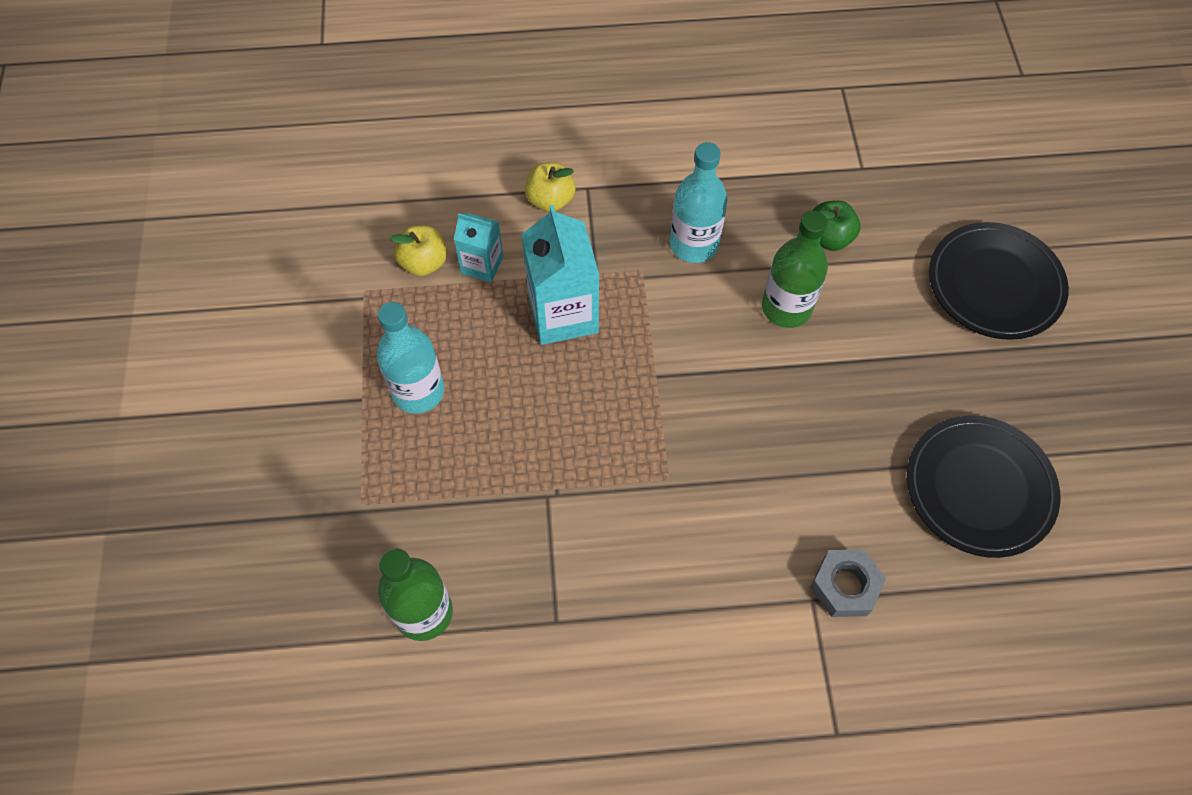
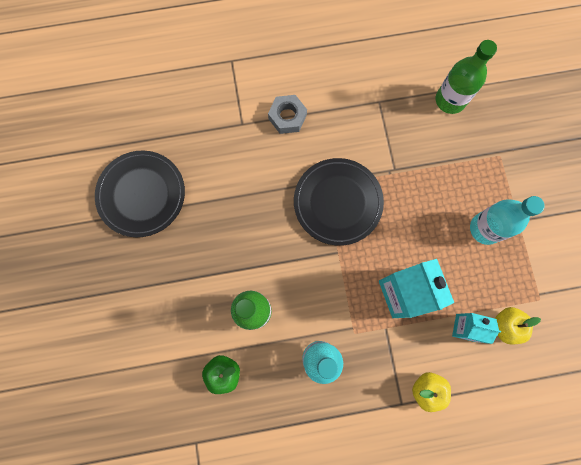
camera: 175 degrees right, 15 degrees up
grey nut [810,549,886,617] -> grey nut moved to [268,95,307,134]
black plate [929,222,1069,340] -> black plate moved to [294,158,384,246]

